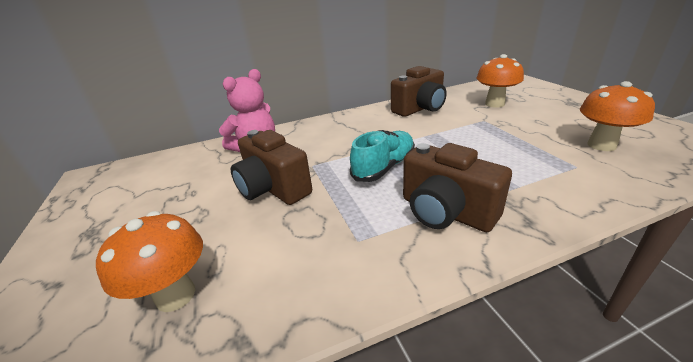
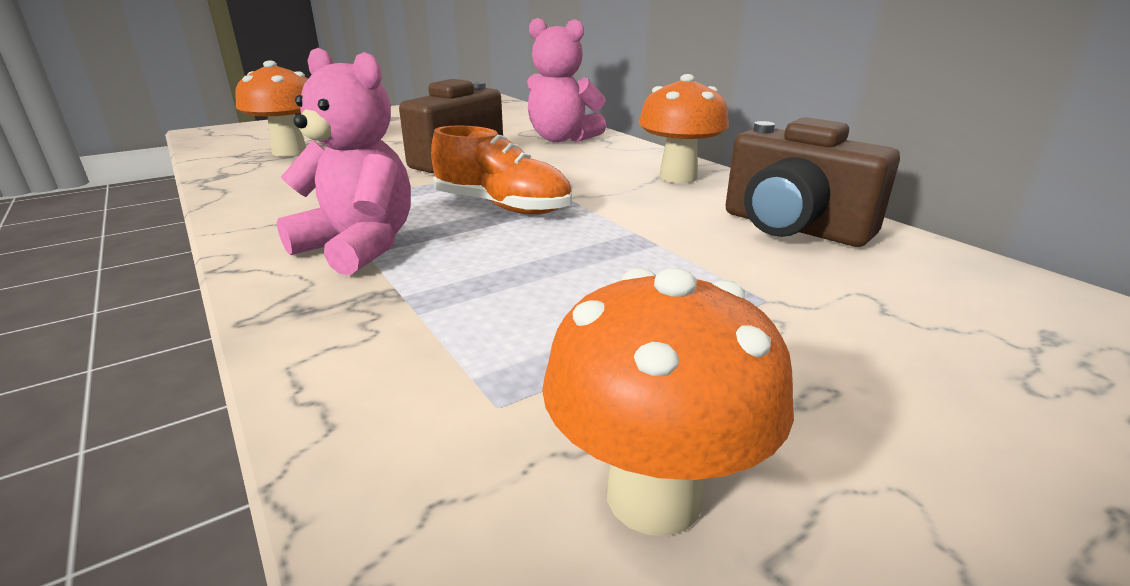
camera: 75 degrees right, 5 degrees down
turquoise shoe [350,130,415,182] -> orange shoe [431,126,572,214]
brown camera [403,143,512,232] -> pink teddy bear [277,48,411,275]
orange mushroom [476,54,524,108] -> orange mushroom moved to [639,74,729,183]

